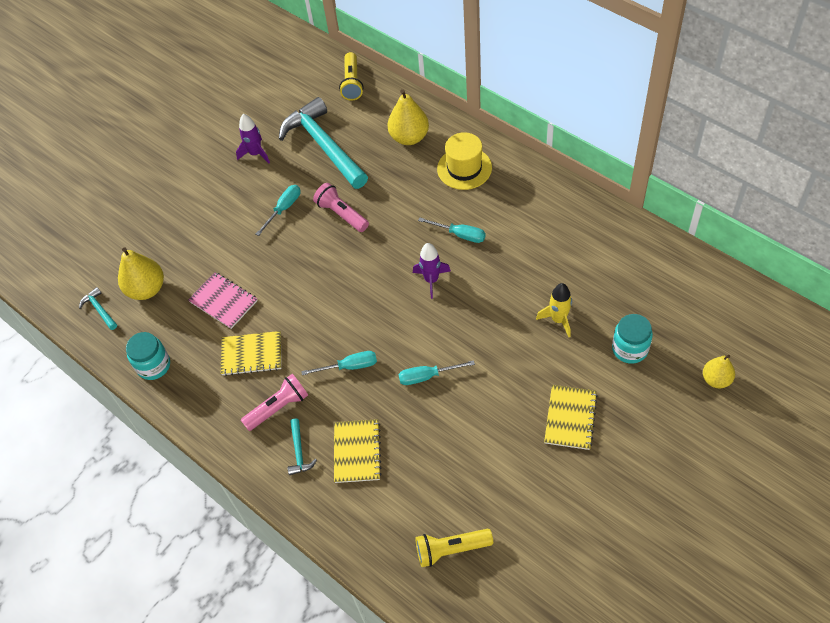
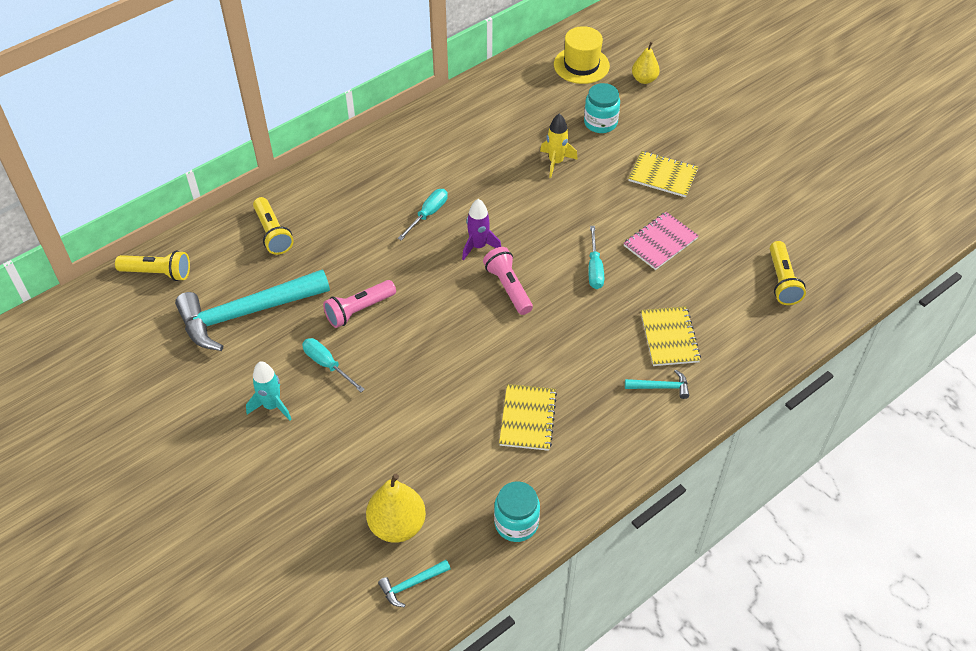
camera: 85 degrees left, 5 degrees down
pink notebook [188,272,258,329] -> pink notebook moved to [624,212,699,270]
purple rocket [236,114,270,163] -> none
pink flashlight [241,374,308,431] -> pink flashlight moved to [483,247,533,315]
turquoise screwdriver [301,351,377,375] -> none
yellow notebook [334,419,382,483] -> yellow notebook turned 75 degrees clockwise [641,306,701,366]
yellow pear [387,89,429,145] -> yellow flashlight [253,197,294,255]
yellow hat [437,132,492,190] -> yellow hat moved to [554,26,610,84]
none -> turquoise rocket [246,361,291,420]

